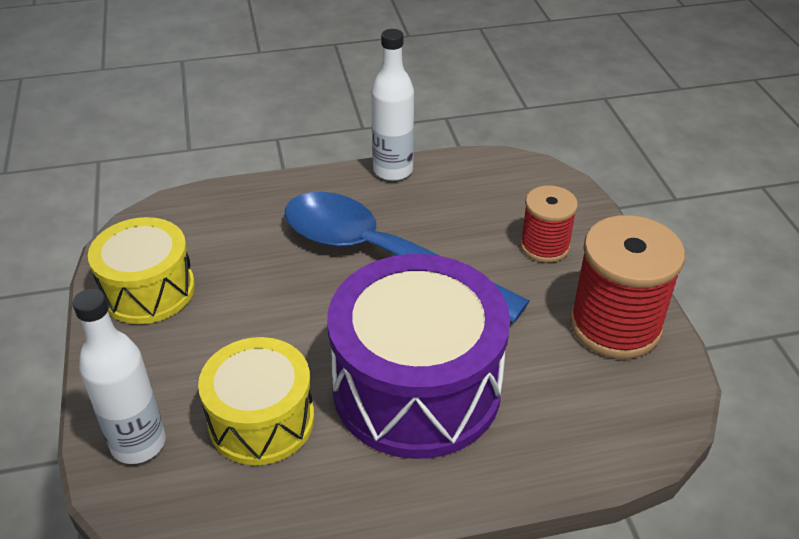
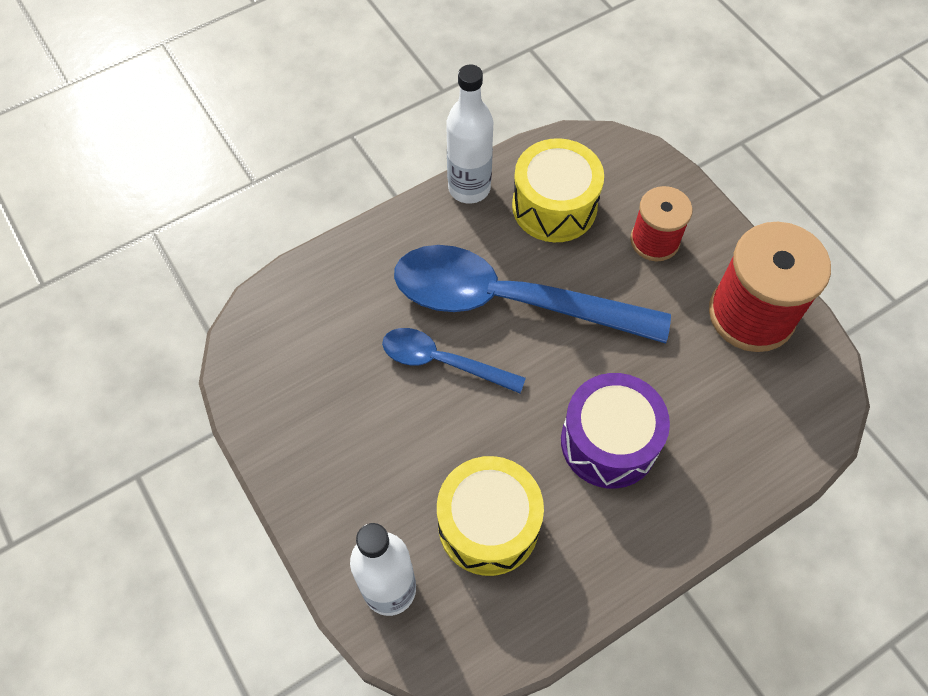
camera: 20 degrees left, 20 degrees up
yellow drum [88,217,195,324] -> yellow drum moved to [512,138,604,242]
purple drum [327,254,510,459] -> purple drum [561,373,670,489], size x0.61
none -> blue spoon [382,328,526,393]

